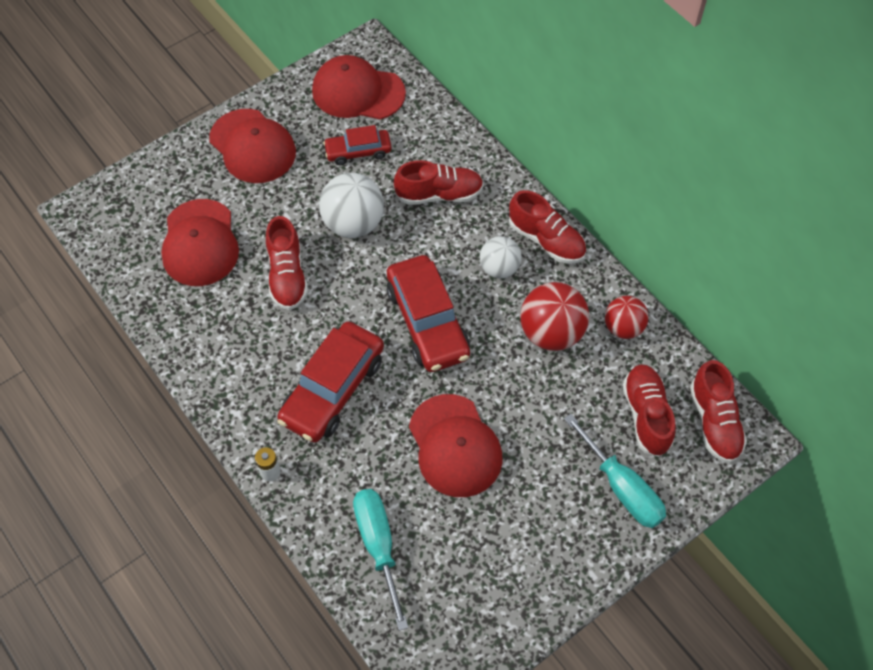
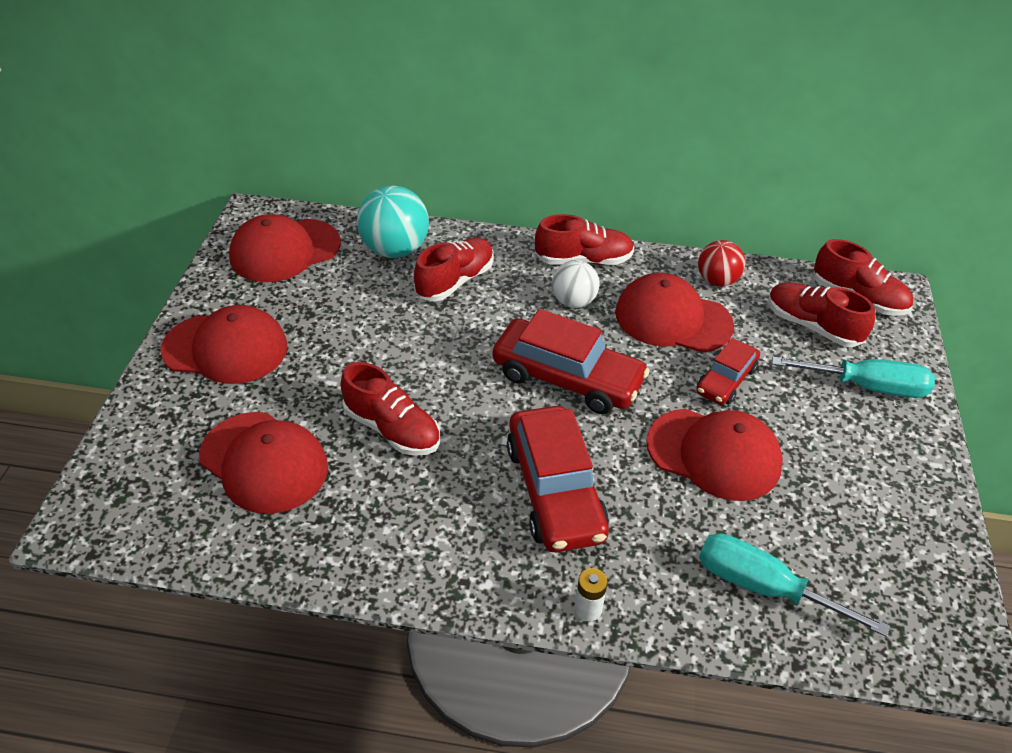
camera: 45 degrees left, 15 degrees down
white ball [319,173,384,238] -> none
red car [323,125,392,165] -> red car moved to [696,338,760,405]
red ball [520,282,589,351] -> red cap [615,273,734,353]
none -> turquoise ball [357,186,429,258]

